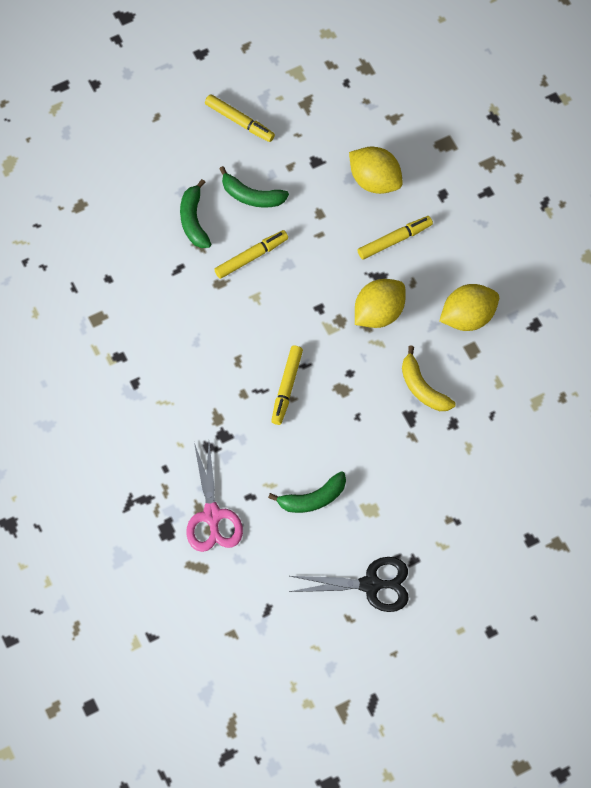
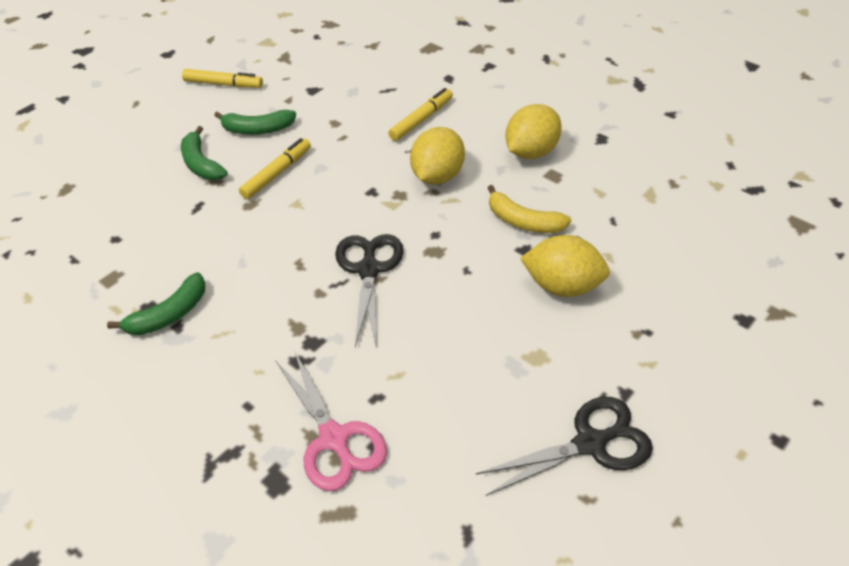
camera: 20 degrees left, 20 degrees down
green banana [268,471,346,513] -> green banana moved to [107,272,205,335]
yellow marker [271,346,303,425] -> black scissors [335,234,404,347]
yellow lemon [349,147,403,194] -> yellow lemon moved to [520,235,610,297]

